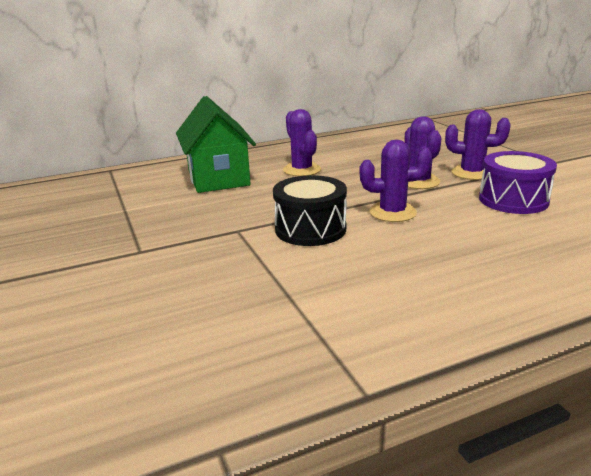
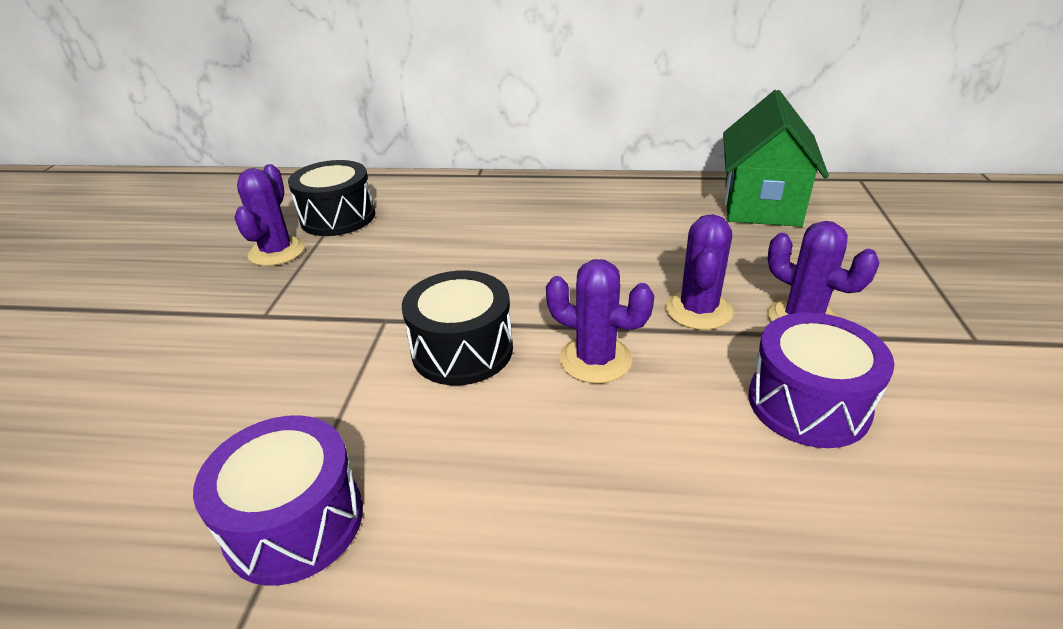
camera: 30 degrees right, 10 degrees up
green house [176,96,256,193] -> green house moved to [723,90,829,227]
purple cactus [283,109,321,176] -> purple cactus moved to [234,164,305,266]
none -> purple drum [193,415,363,586]
none -> black drum [288,160,375,236]

